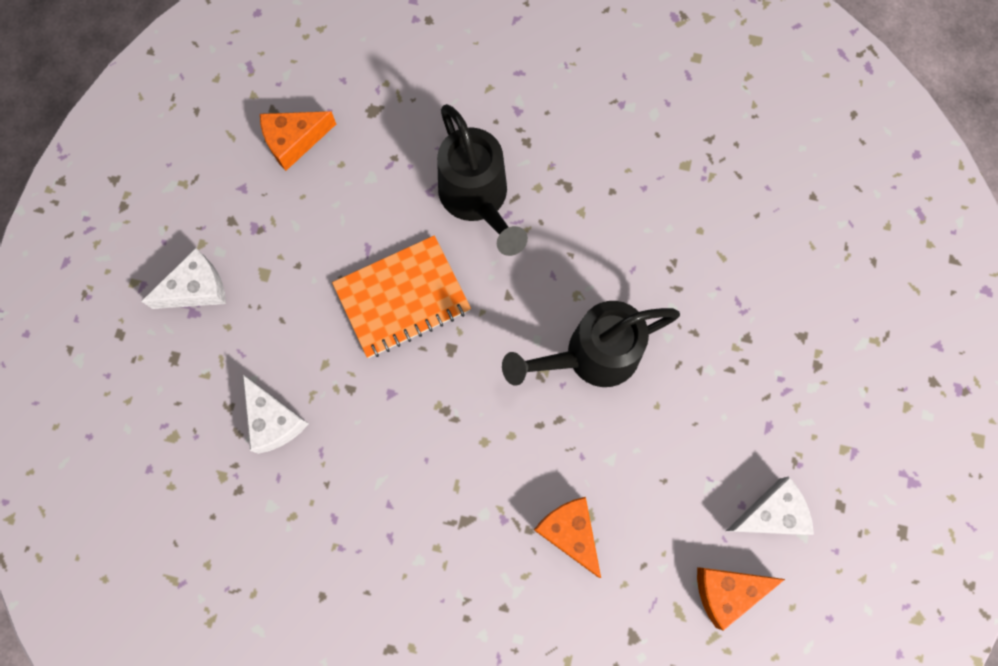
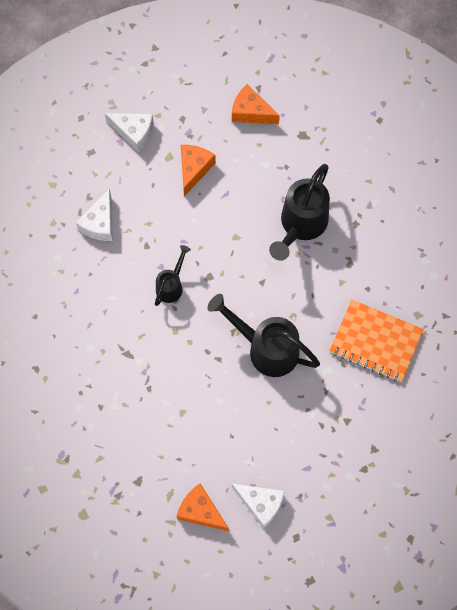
camera: 50 degrees right, 5 degrees down
orange notebook [332,235,471,358] -> orange notebook moved to [329,300,424,382]
orange cheese [534,497,601,578] -> orange cheese moved to [181,145,216,196]
none -> black watering can [155,245,191,306]

